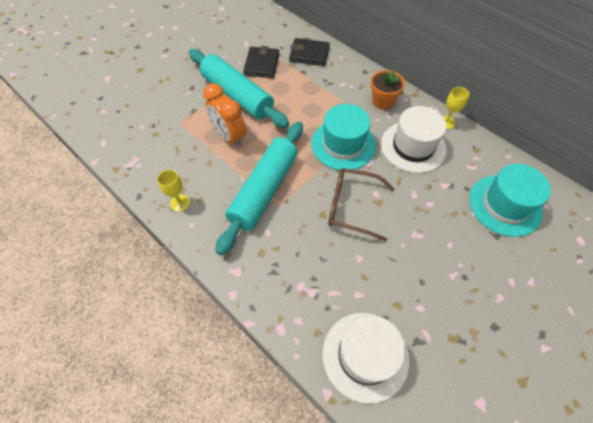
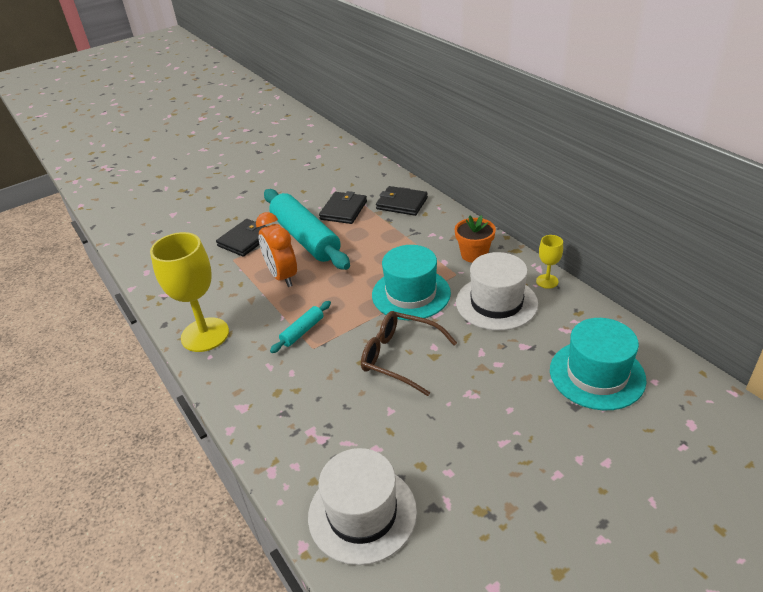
camera: 15 degrees right, 20 degrees down
yellow goblet [157,170,190,212] -> yellow goblet [150,232,229,352], size x2.11
turquoise rolling pin [215,122,303,255] -> turquoise rolling pin [270,301,331,353], size x0.44
none -> black wallet [216,219,267,257]

